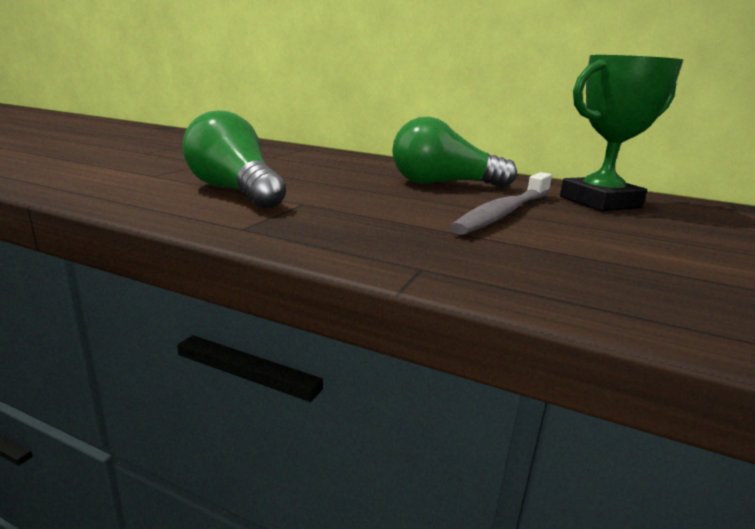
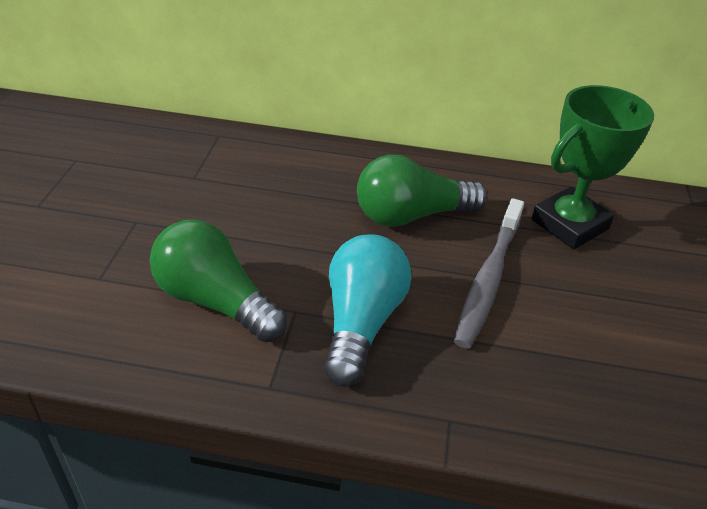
camera: 15 degrees left, 20 degrees up
none -> turquoise light bulb [324,234,412,387]

